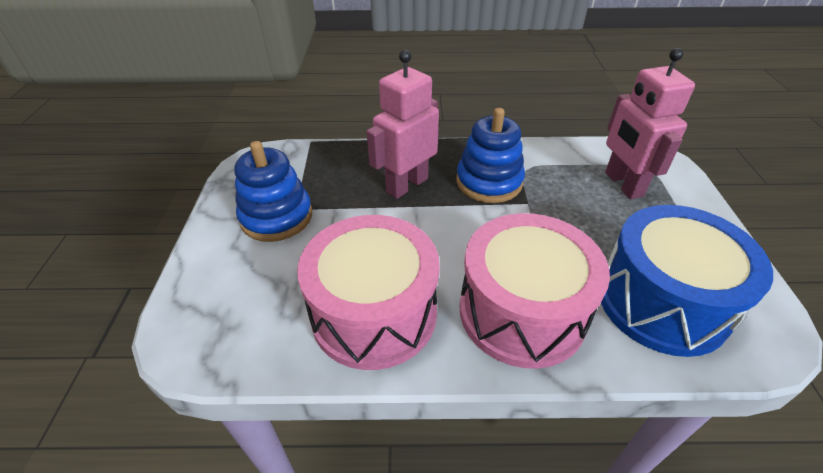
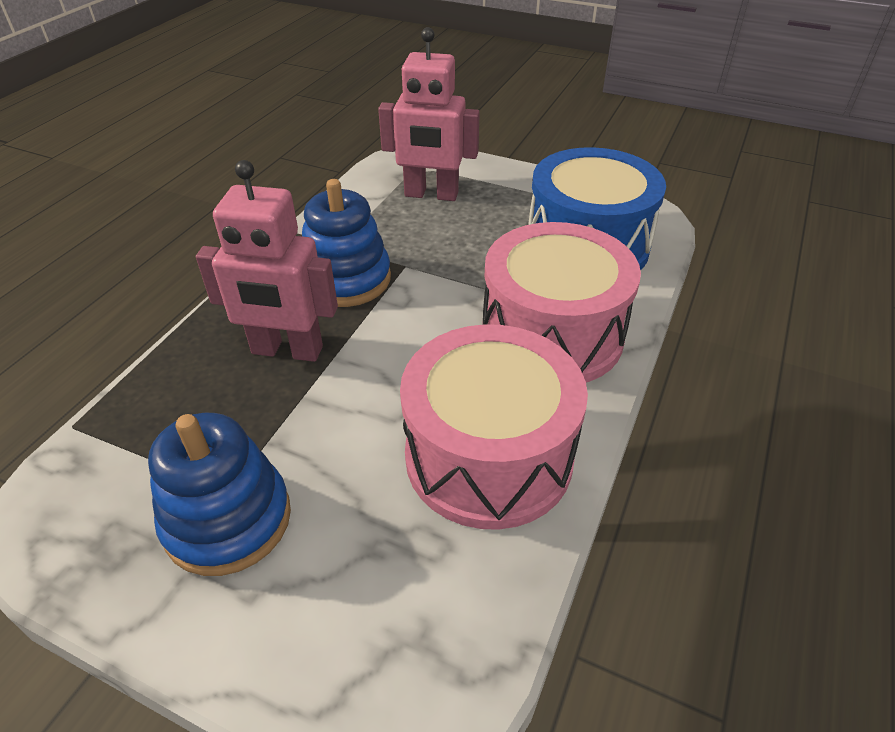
camera: 65 degrees left, 0 degrees up
pink robot [366,50,439,199] -> pink robot turned 60 degrees counterclockwise [196,160,338,362]

